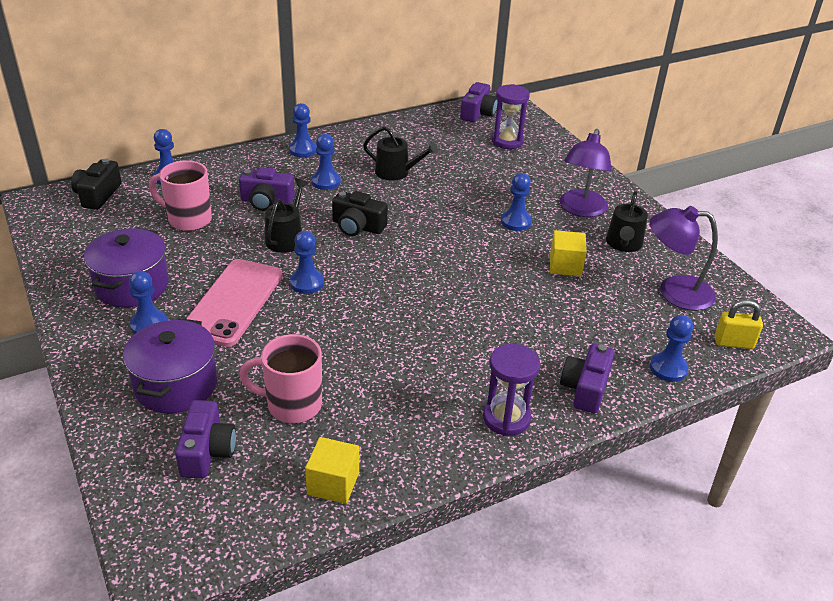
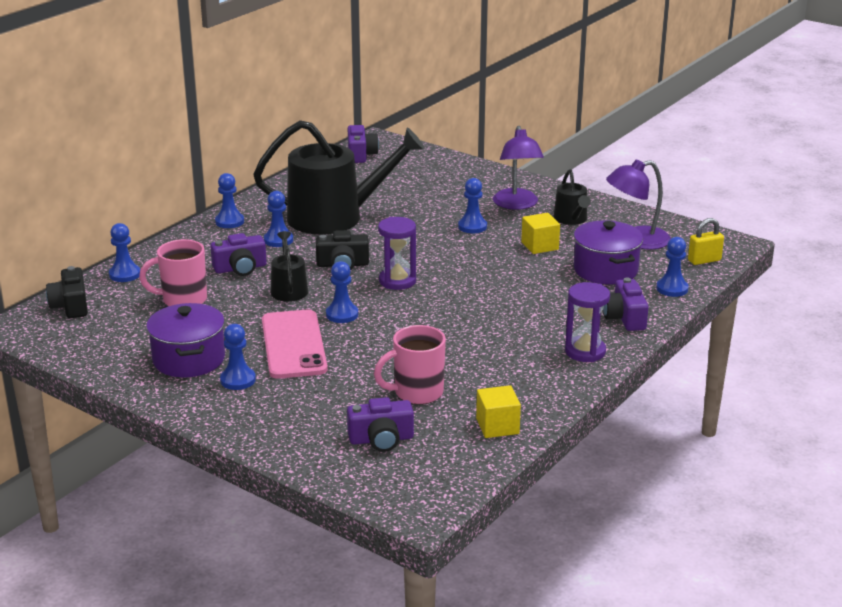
camera: 25 degrees left, 10 degrees down
purple pot [123,318,217,413] -> purple pot moved to [574,220,643,284]
purple camera [175,400,236,478] -> purple camera turned 105 degrees clockwise [347,397,414,452]
black watering can [363,126,438,181] -> black watering can [253,120,425,234], size x2.16
purple hourglass [491,84,530,149] -> purple hourglass moved to [378,217,416,290]

